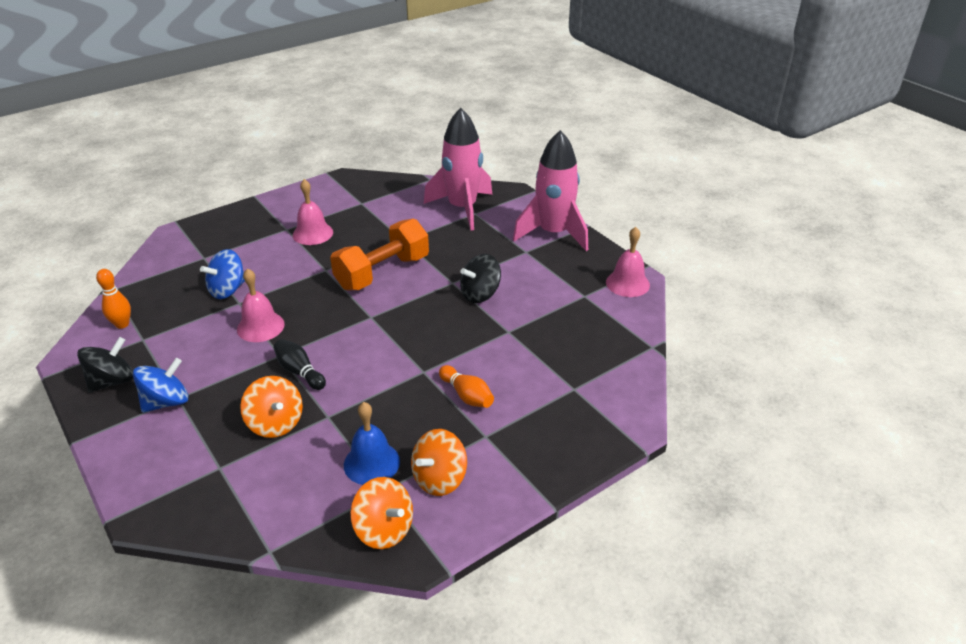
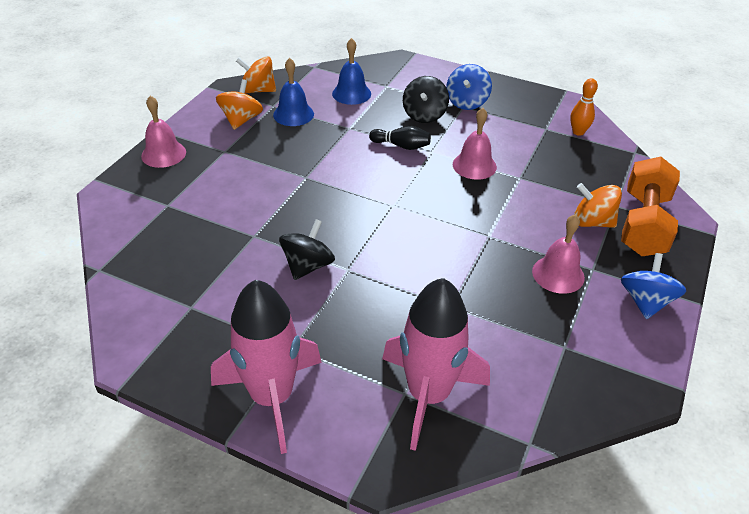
camera: 150 degrees right, 5 degrees up
black spinning top [77,337,134,392] -> black spinning top moved to [403,76,449,123]
blue spinning top [200,249,245,299] -> blue spinning top moved to [621,253,686,319]
orange spinning top [240,376,303,438] -> orange spinning top moved to [574,183,622,228]
orange dumbbell [330,219,429,290] -> orange dumbbell moved to [621,157,680,256]
orange bowling pin [439,365,494,408] -> none
pink bell [606,227,650,297] -> pink bell moved to [141,96,186,168]
none -> blue bell [332,38,371,105]

